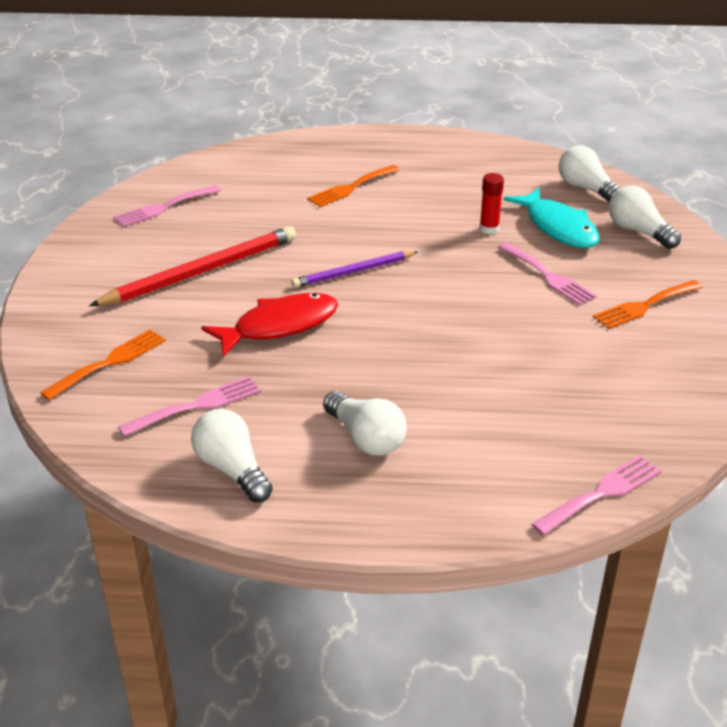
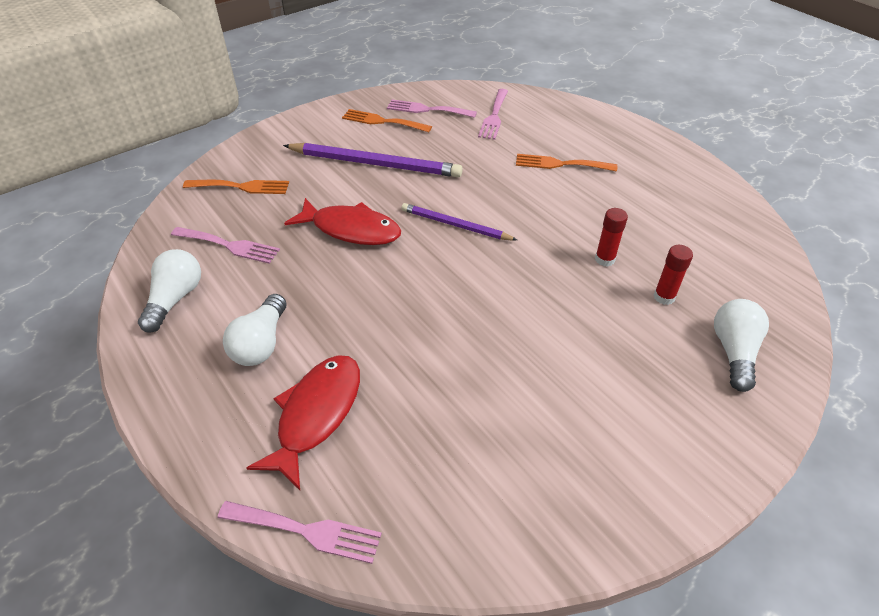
camera: 50 degrees right, 10 degrees up
red pencil [89,226,296,306] -> purple pencil [283,143,463,177]
pink fork [498,243,597,305] -> pink fork moved to [478,89,508,140]
turquoise fish [503,188,600,248] -> red glue stick [654,245,693,305]
white light bulb [559,145,620,203] -> none
orange fork [593,280,703,329] -> orange fork moved to [342,109,432,132]
none -> red fish [246,355,360,490]

